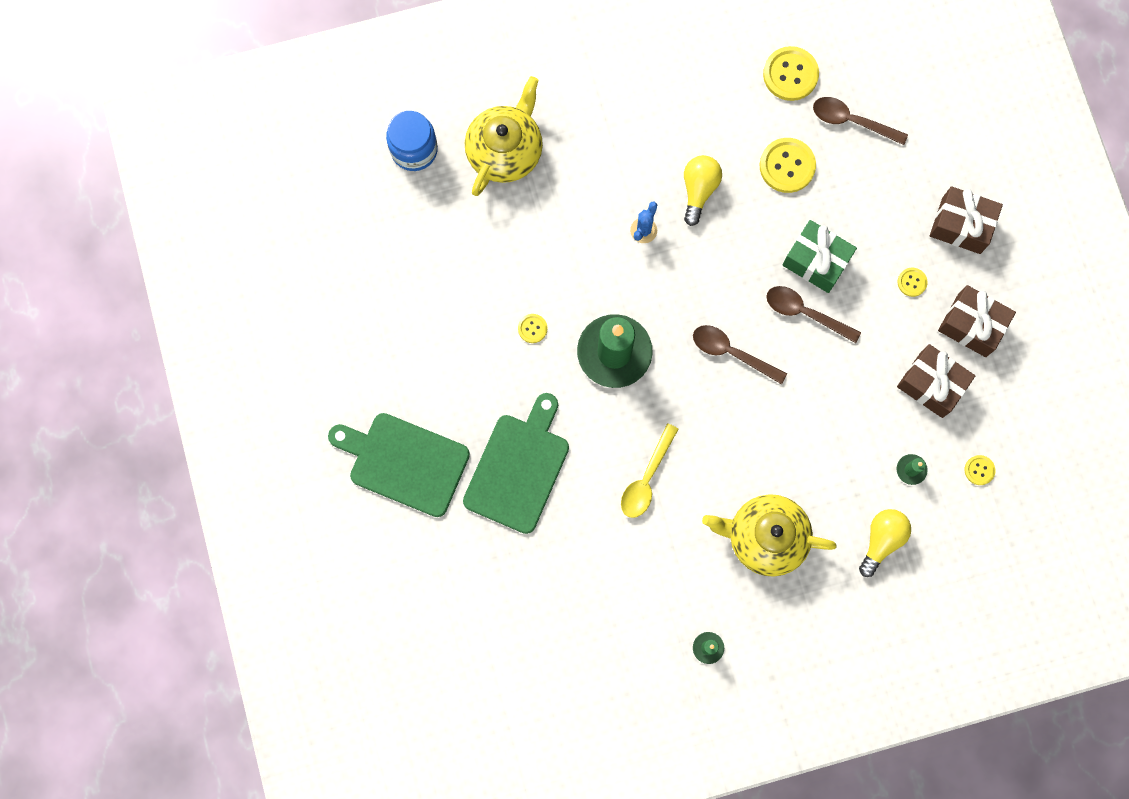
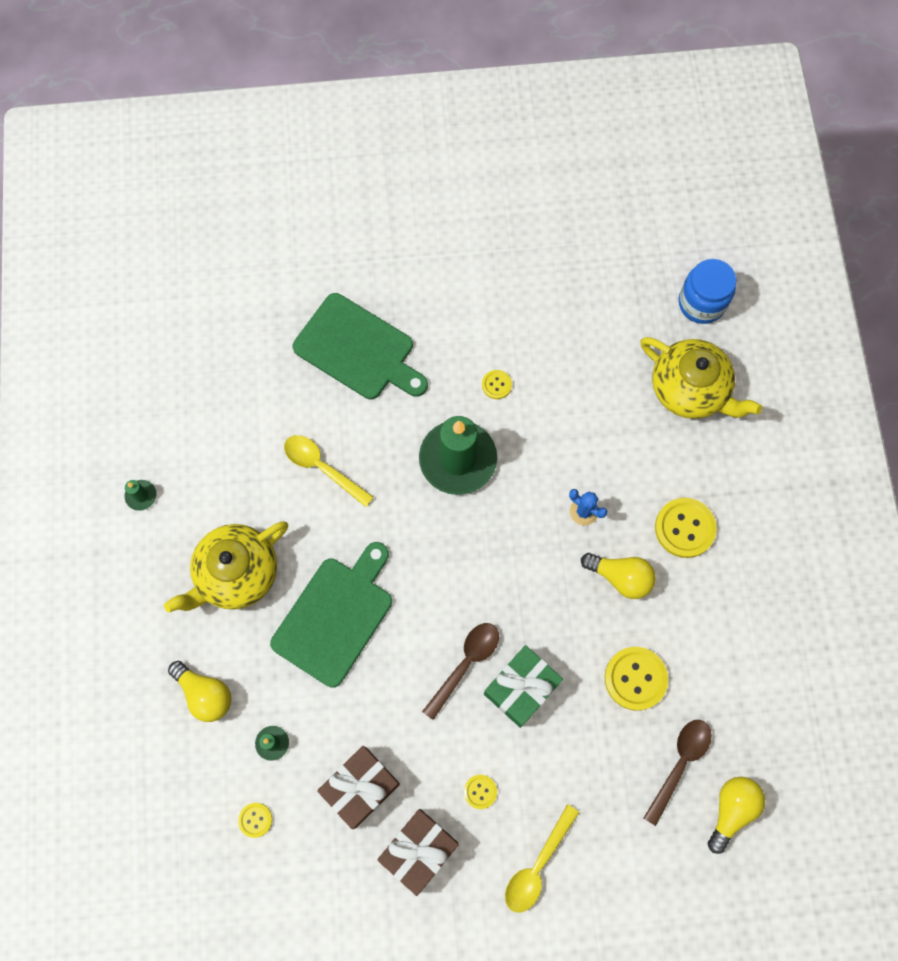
camera: 100 degrees right, 5 degrees down
green cutting board [328,413,470,517] -> green cutting board moved to [270,542,392,688]
brown spoon [693,325,787,385] -> none
yellow teapot [702,494,837,577] -> yellow teapot turned 150 degrees counterclockwise [164,521,288,613]
yellow button [763,46,819,101] -> yellow button moved to [655,498,717,558]
brown gift [930,186,1003,254] -> yellow spoon [505,804,580,913]
none -> yellow light bulb [708,777,765,854]

